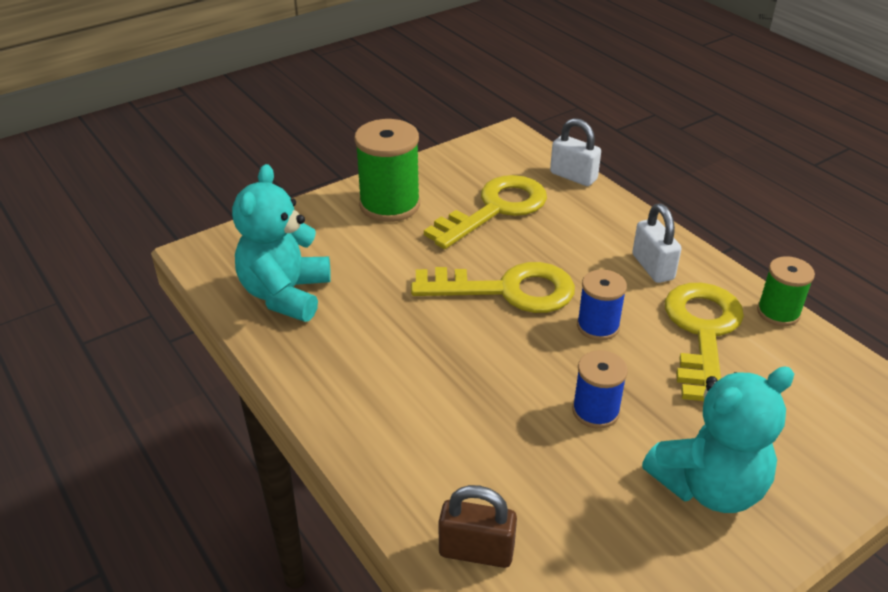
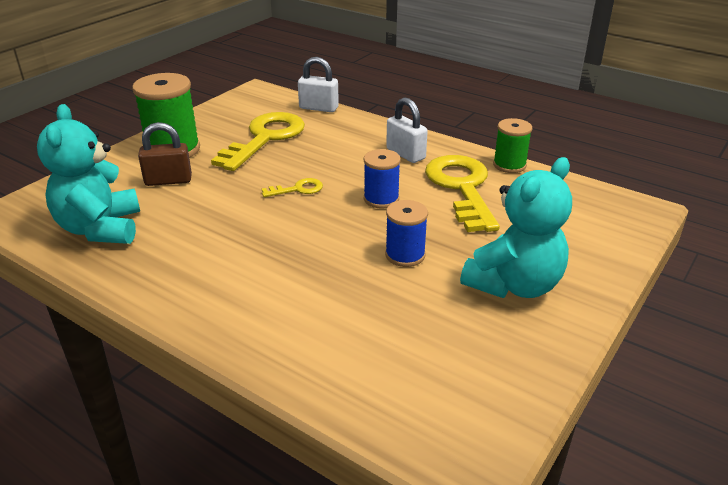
camera: 20 degrees left, 5 degrees down
yellow key [411,262,575,313] -> yellow key [262,178,323,197], size x0.44
brown padlock [439,485,517,568] -> brown padlock moved to [138,122,192,186]

